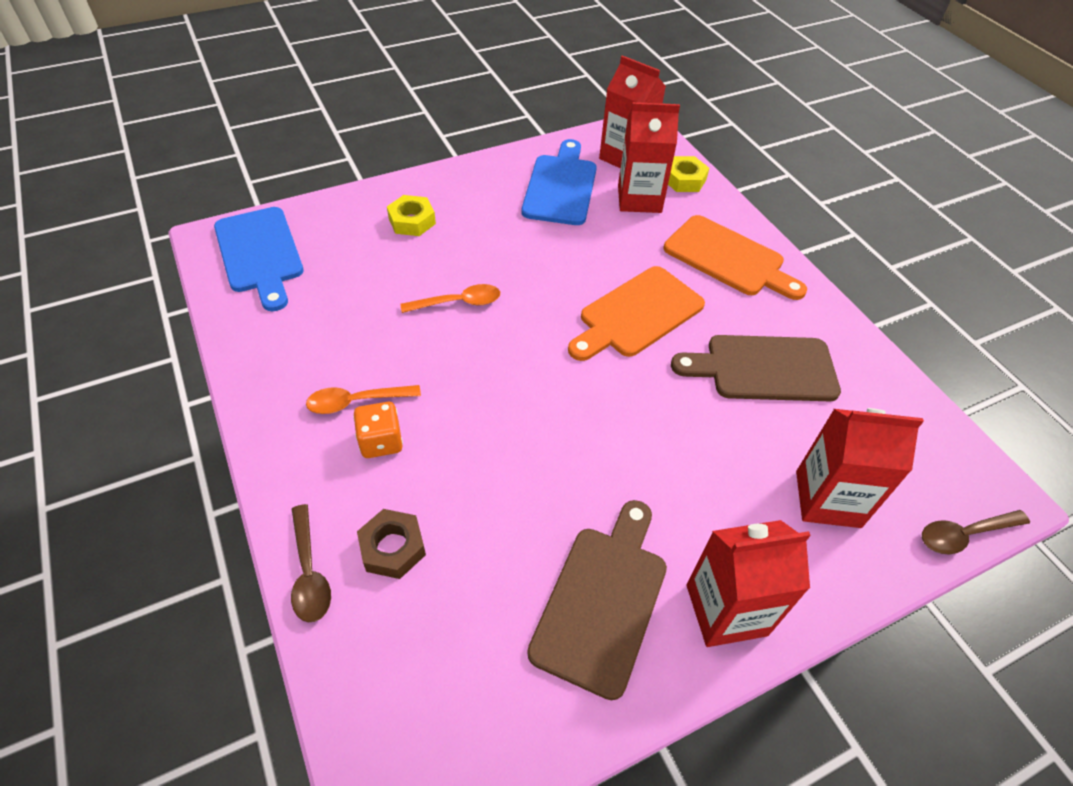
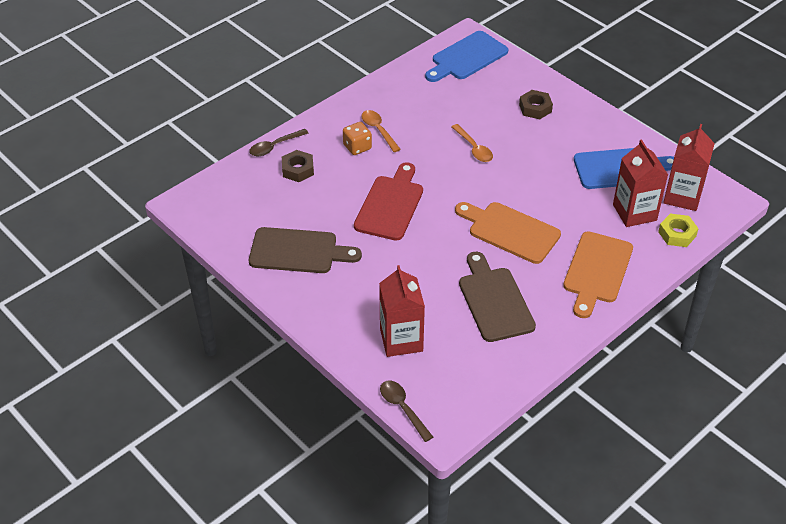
camera: 75 degrees right, 5 degrees down
yellow nut [387,195,436,236] -> brown nut [519,90,553,119]
red carton [687,520,811,647] -> none
none -> red cutting board [354,162,423,241]

